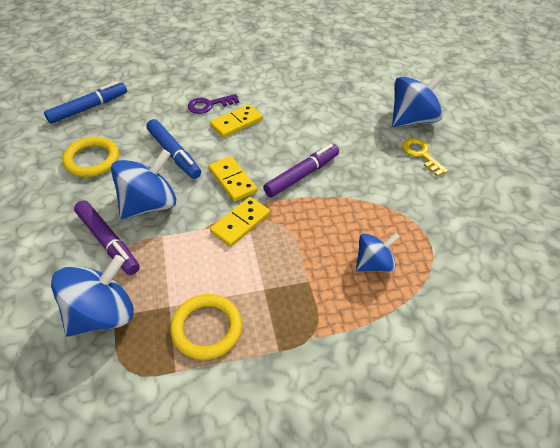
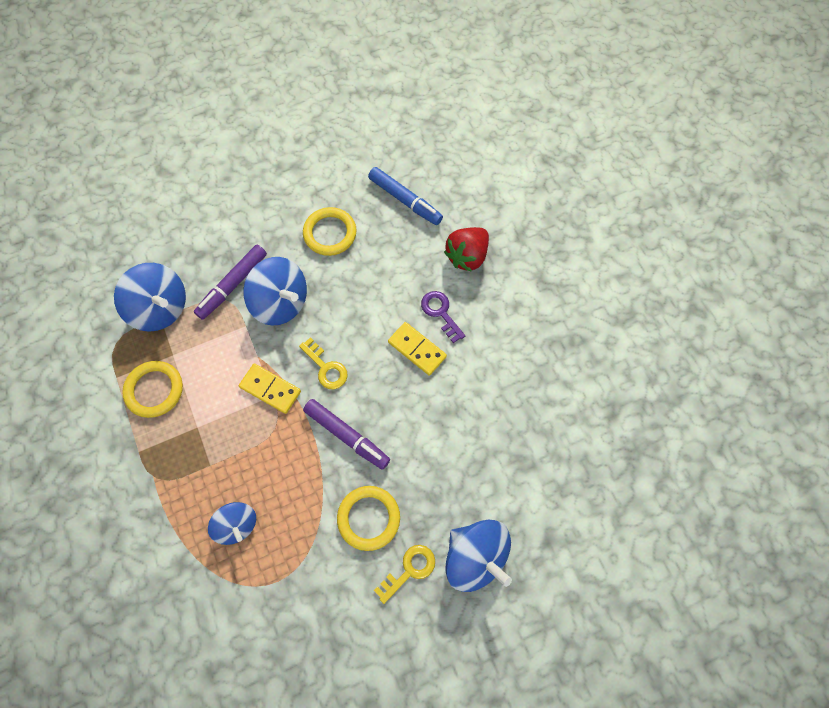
camera: 80 degrees right, 20 degrees up
blue marker [146,119,201,179] -> none
yellow domino [209,156,257,202] -> yellow key [299,337,348,389]
none -> yellow ring [337,486,400,551]
none -> red strawberry [444,227,489,272]

